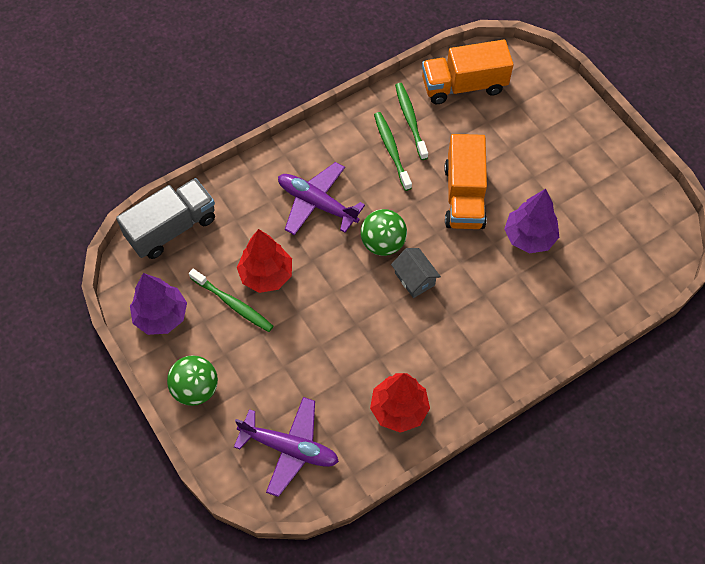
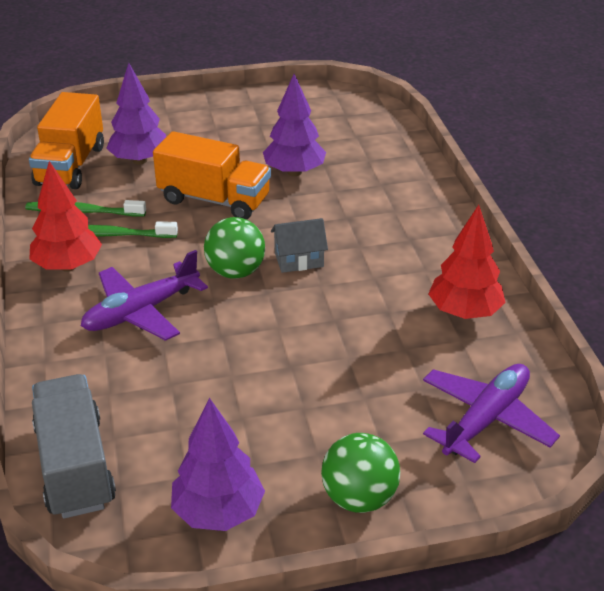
camera: 70 degrees left, 25 degrees down
green toothbrush [189,269,274,332] -> none
red tree [237,229,292,293] -> red tree moved to [29,161,102,272]
none -> purple tree [106,63,167,164]

